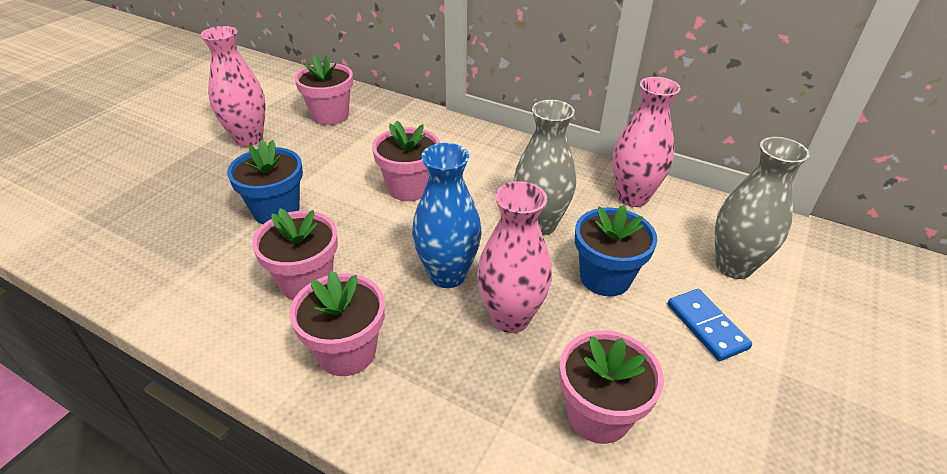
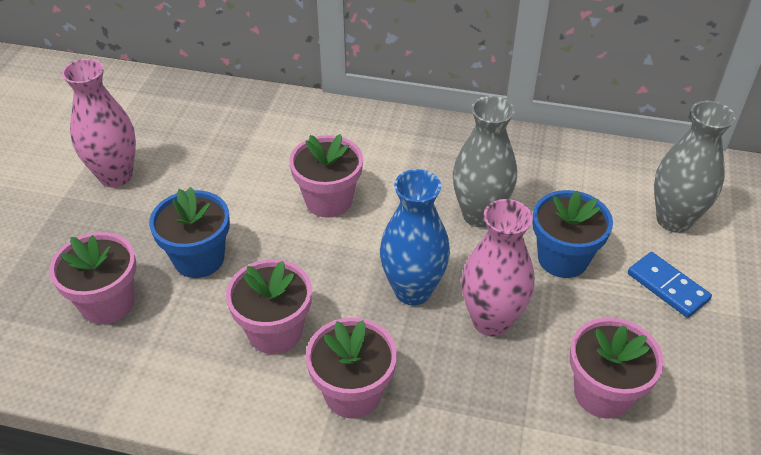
camera: 15 degrees left, 5 degrees up
pink flower pot [294,55,353,125] -> pink flower pot moved to [49,232,137,324]
pink vase [612,77,681,207] -> none

